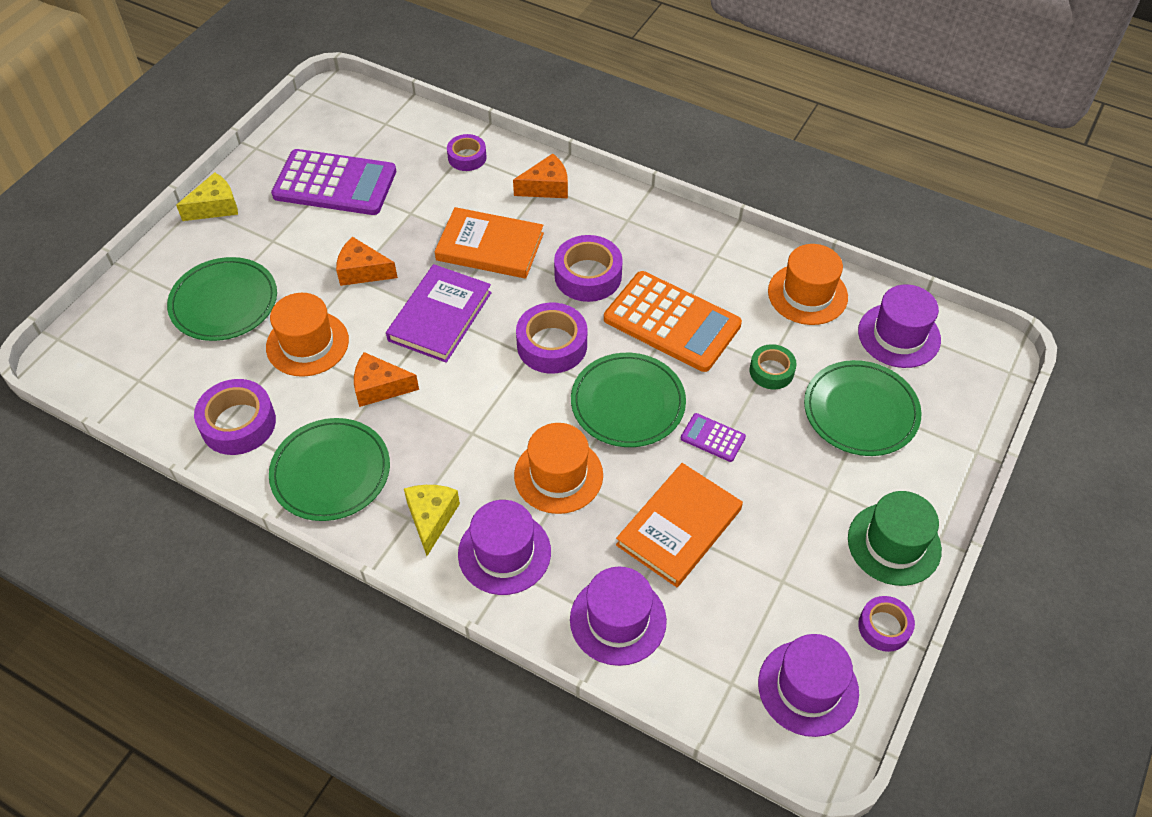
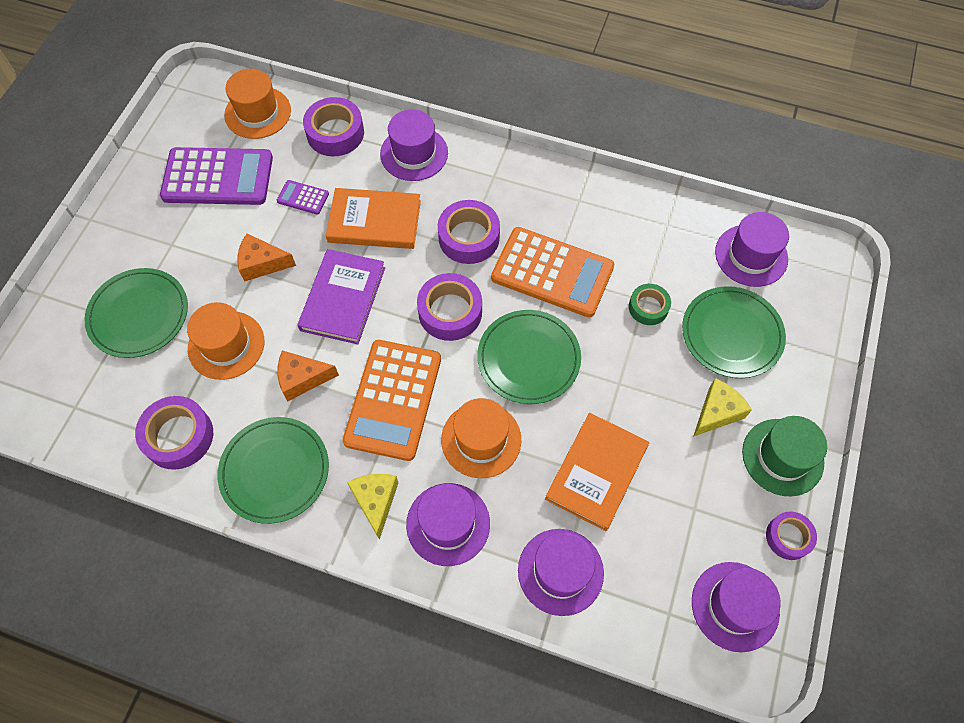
camera: 10 degrees left, 10 degrees up
yellow cheese [176,172,238,221] -> yellow cheese moved to [693,378,752,437]
purple tape [447,134,487,171] -> purple tape [303,97,364,156], size x1.61
orange cheese [513,154,568,198] -> purple hat [380,109,448,181]
purple calculator [681,413,746,462] -> purple calculator moved to [277,180,329,215]
orange hat [768,244,848,325] -> orange hat moved to [224,69,291,139]
none -> orange calculator [343,340,441,461]

